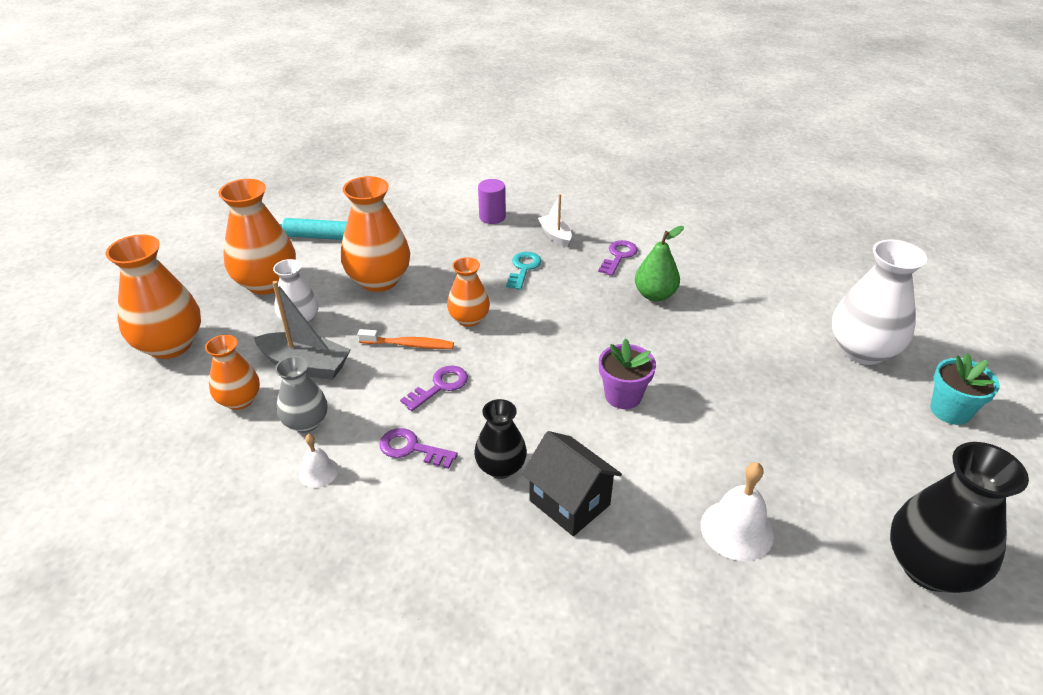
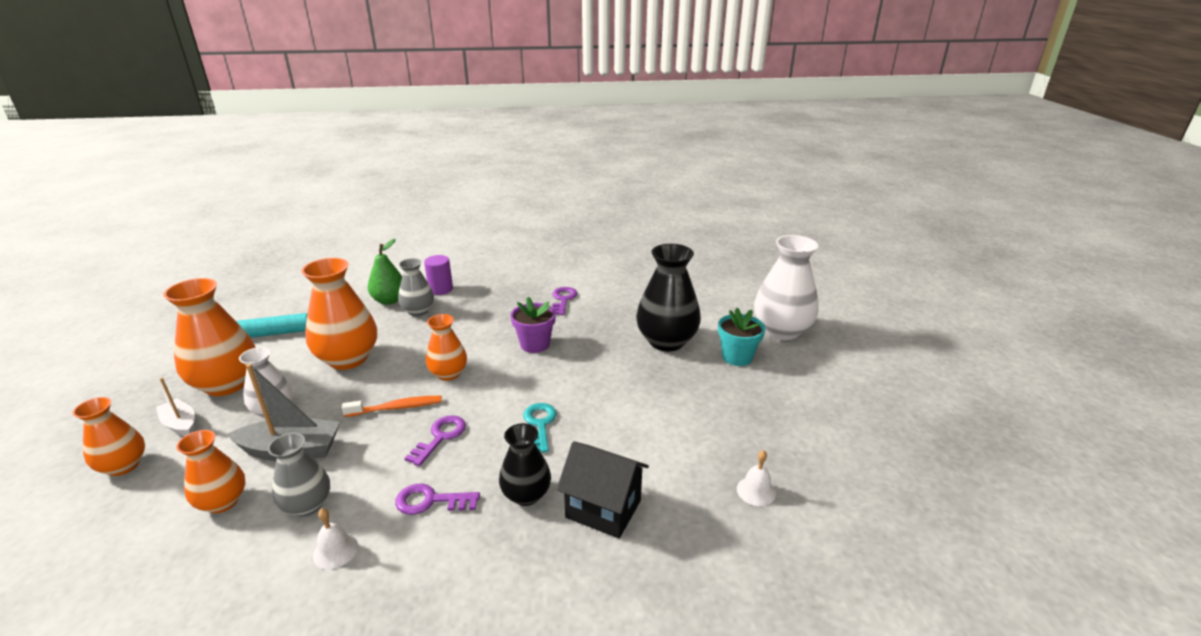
camera: 20 degrees left, 10 degrees down
orange vase [106,234,201,359] -> orange vase [73,397,145,476], size x0.59
turquoise key [506,252,542,290] -> turquoise key moved to [523,403,557,453]
white boat [538,194,572,247] -> white boat moved to [156,378,195,436]
purple flower pot [599,339,656,409] -> purple flower pot moved to [510,297,556,353]
green pear [635,226,684,301] -> green pear moved to [368,239,402,305]
white bell [701,462,774,561] -> white bell [737,450,776,506], size x0.58
black vase [890,442,1029,593] -> black vase moved to [636,244,701,351]
turquoise flower pot [930,353,1000,425] -> turquoise flower pot moved to [718,308,765,366]
none -> grey vase [398,258,434,316]

